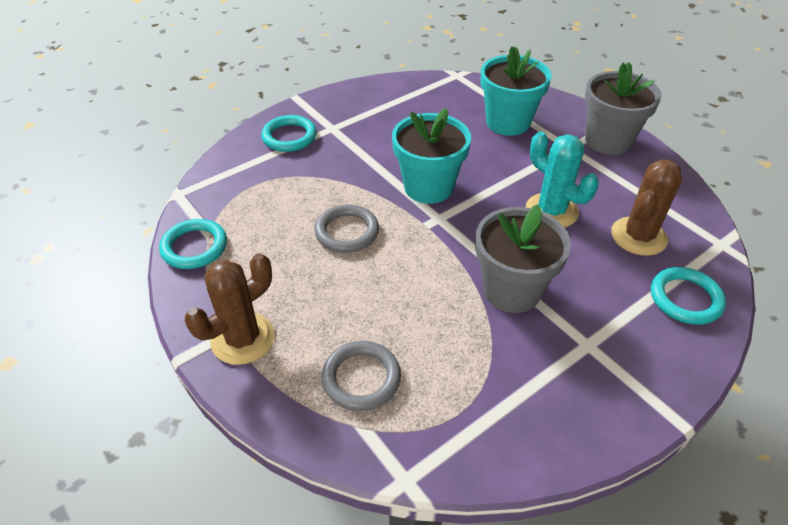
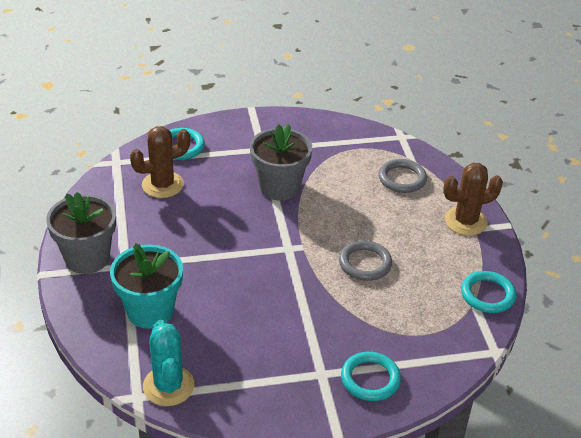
camera: 155 degrees left, 5 degrees down
turquoise flower pot [392,108,471,204] -> none
turquoise cactus [526,132,599,228] -> turquoise cactus moved to [143,320,195,406]

